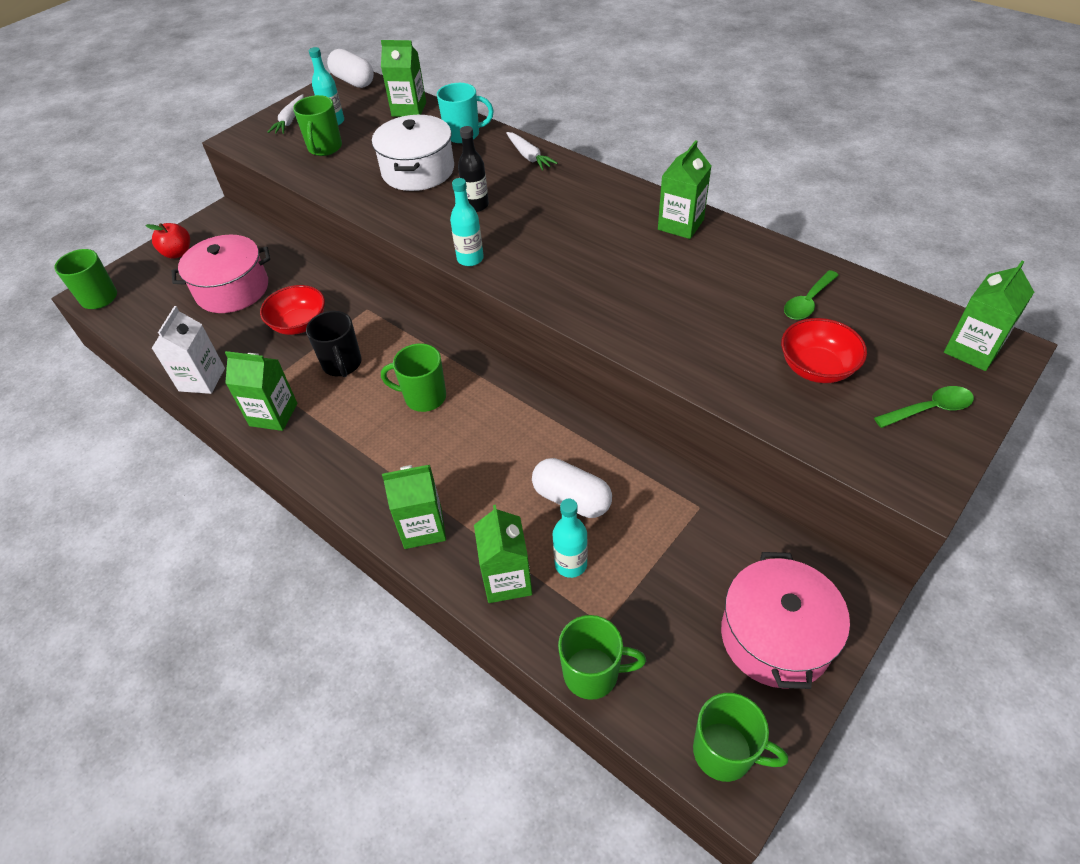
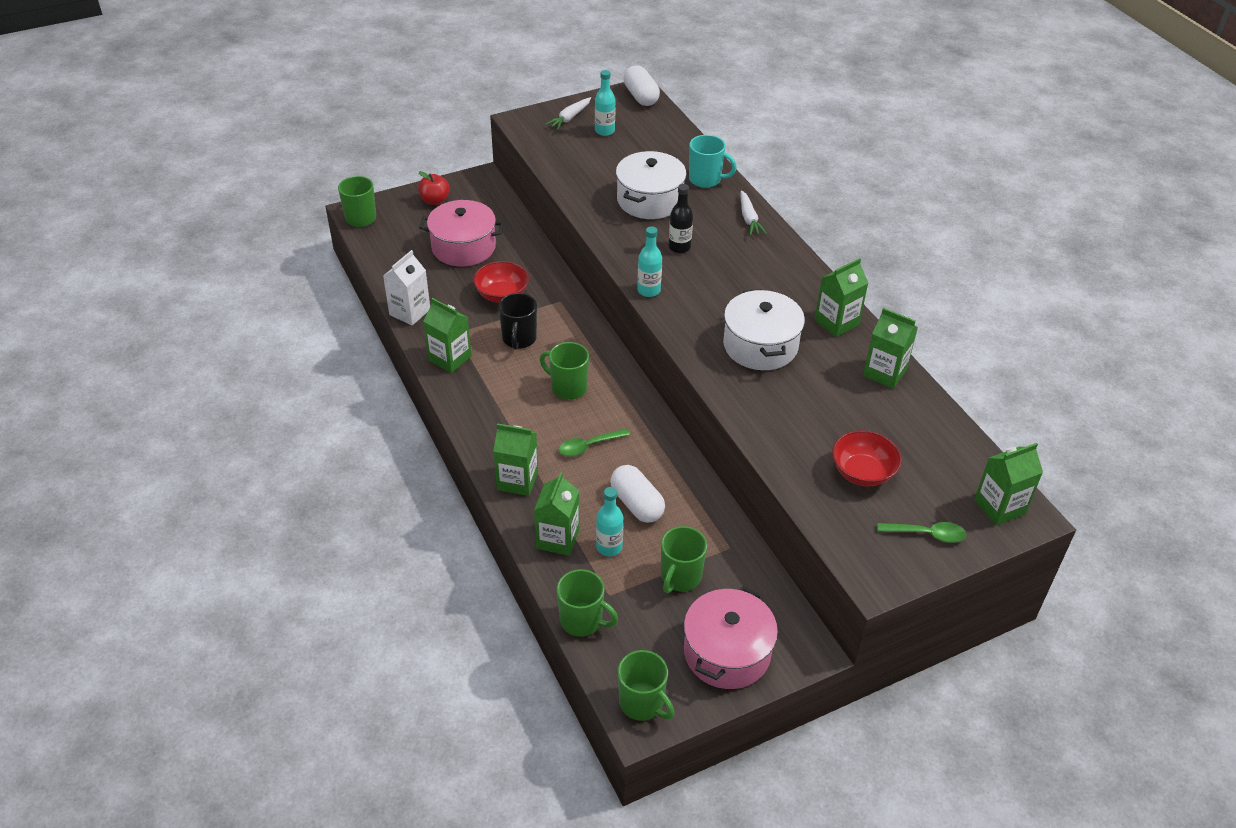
camera: 20 degrees right, 5 degrees down
green mug [293,95,342,156] -> green mug moved to [661,526,707,593]
green carton [381,40,426,117] -> green carton moved to [863,308,918,389]
green spoon [784,270,839,320] -> green spoon moved to [558,428,630,456]
none -> white pot [723,289,805,370]

